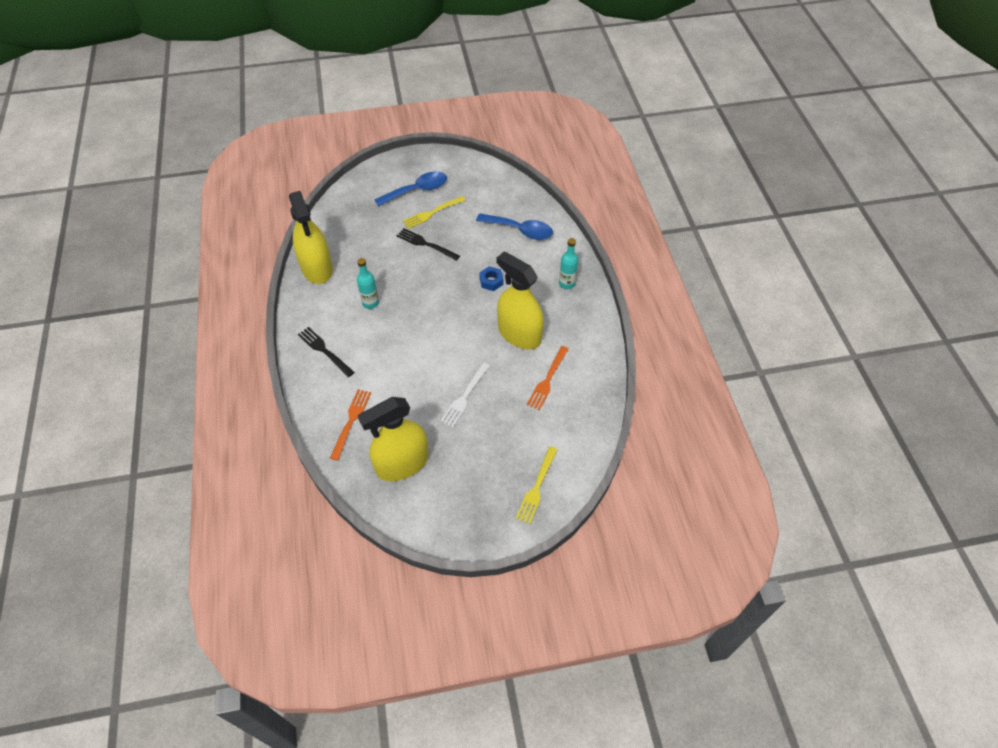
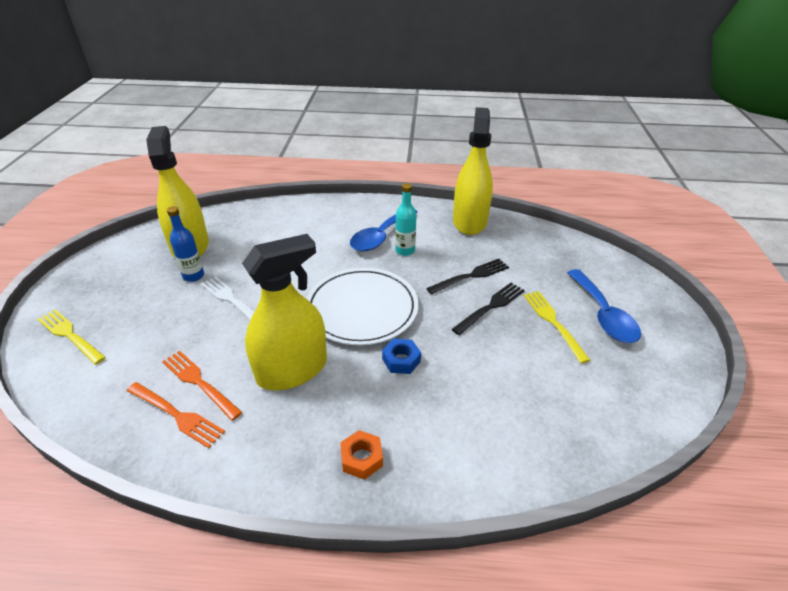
camera: 105 degrees right, 15 degrees down
yellow spray bottle [289,191,333,284] -> yellow spray bottle turned 105 degrees clockwise [453,107,493,235]
black fork [298,327,354,377] -> black fork moved to [426,259,509,294]
orange fork [330,389,371,461] -> orange fork moved to [127,382,225,448]
blue spoon [476,213,553,240] -> blue spoon moved to [350,210,417,251]
turquoise bottle [559,238,578,289] -> orange nut [340,430,383,480]
none -> blue bottle [167,206,204,282]
none -> white plate [306,268,419,345]

